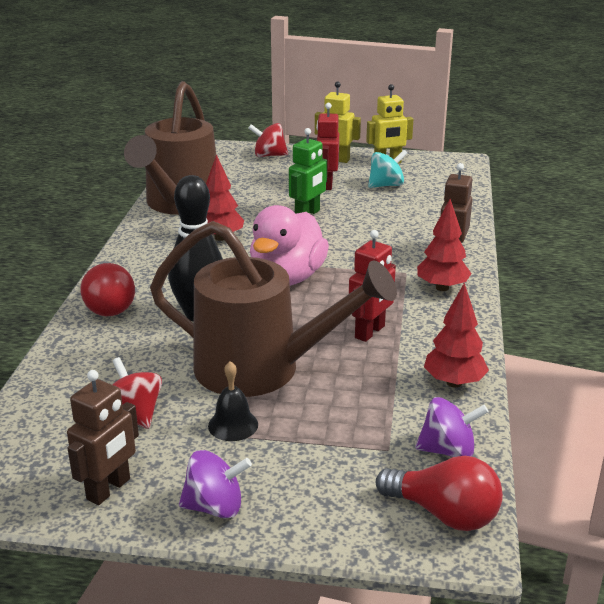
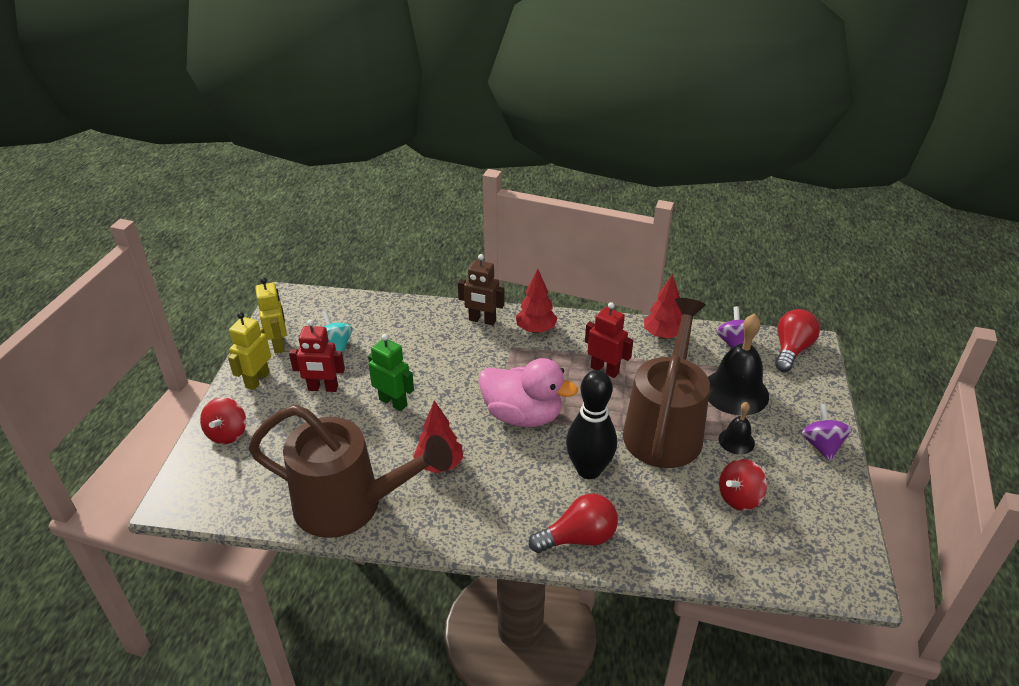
camera: 90 degrees left, 10 degrees up
brown robot [67,370,139,505] -> none
none -> black bell [708,313,769,415]

